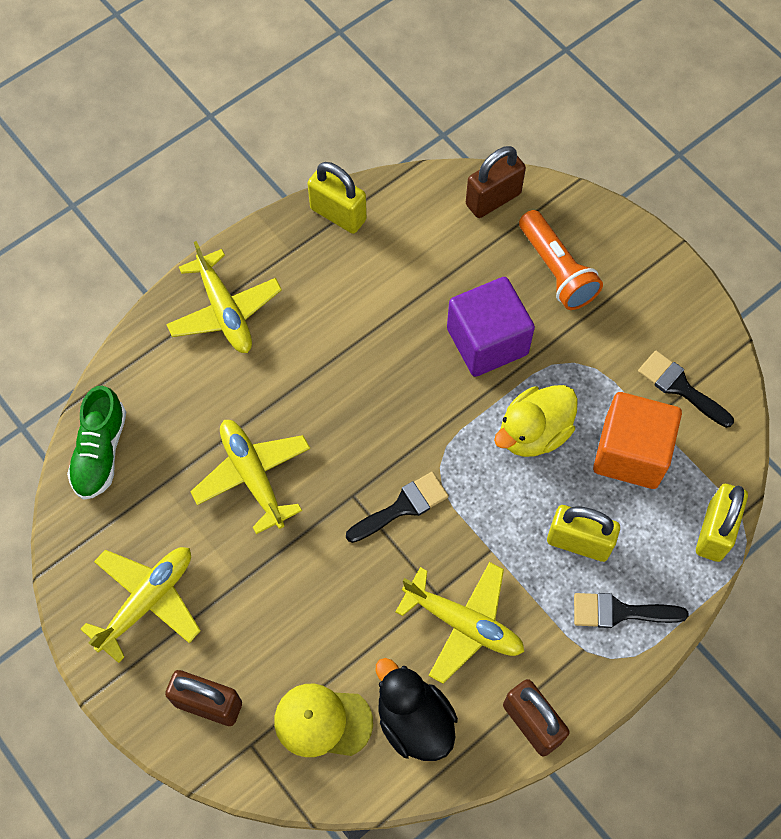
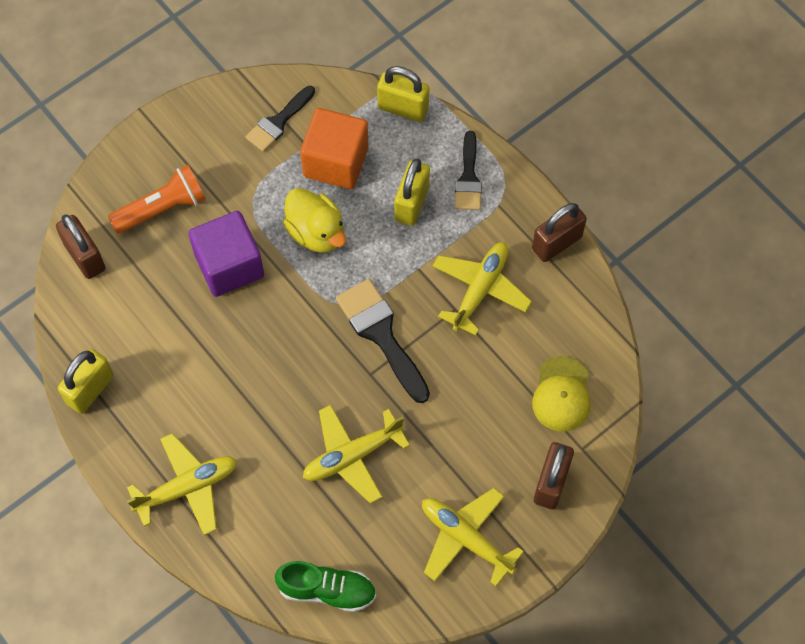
camera: 90 degrees left, 0 degrees up
black brush [346,472,449,543] -> black brush [336,279,430,403], size x1.53
black duck [376,658,458,761] -> none

